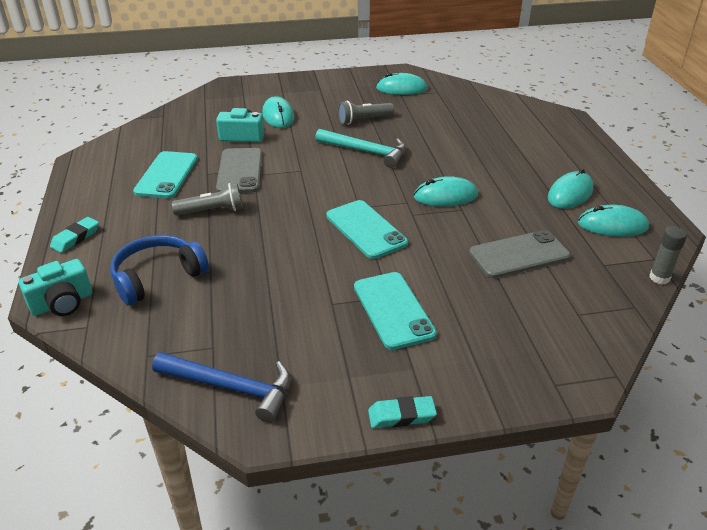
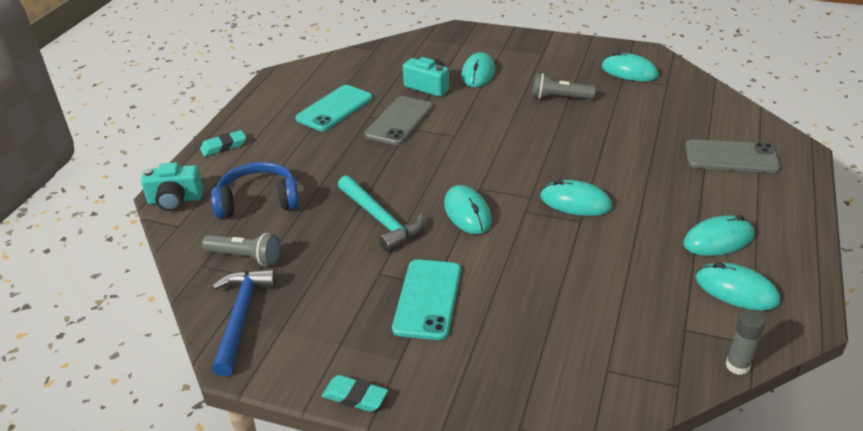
camera: 30 degrees right, 0 degrees up
blue hammer [152,352,291,423] -> blue hammer turned 135 degrees counterclockwise [212,269,277,376]
grey flashlight [172,183,243,216] -> grey flashlight moved to [202,233,281,266]
turquoise hammer [315,129,406,168] -> turquoise hammer moved to [338,175,424,252]
turquoise phone [326,200,408,259] -> turquoise mouse [444,185,492,234]
grey phone [469,230,571,278] -> grey phone moved to [686,139,780,173]

